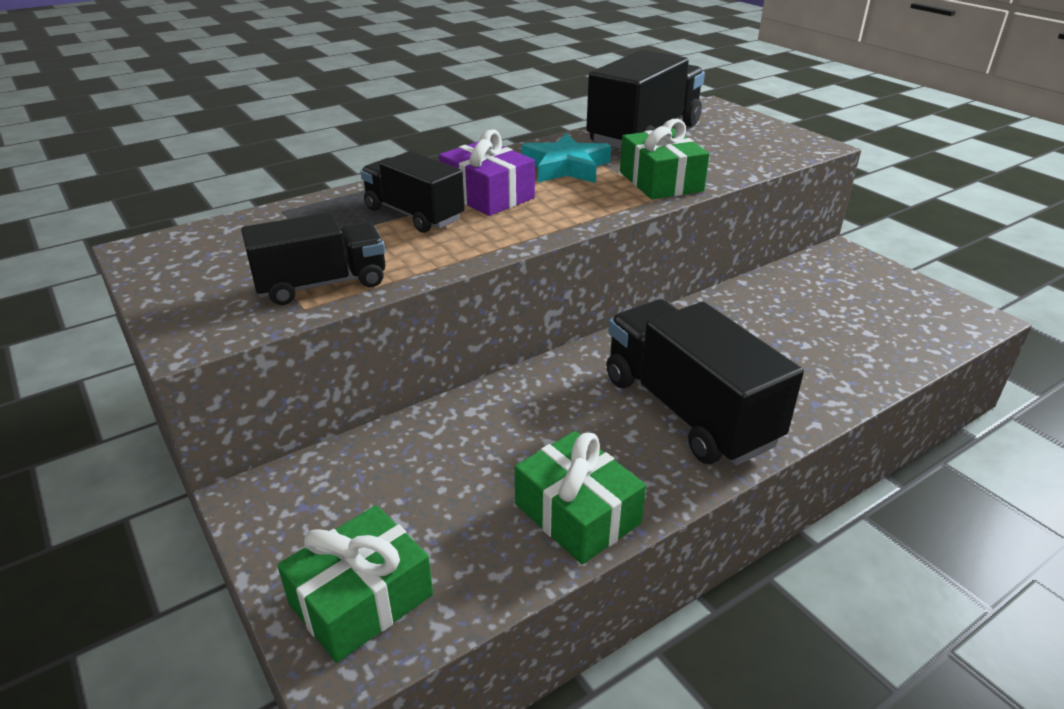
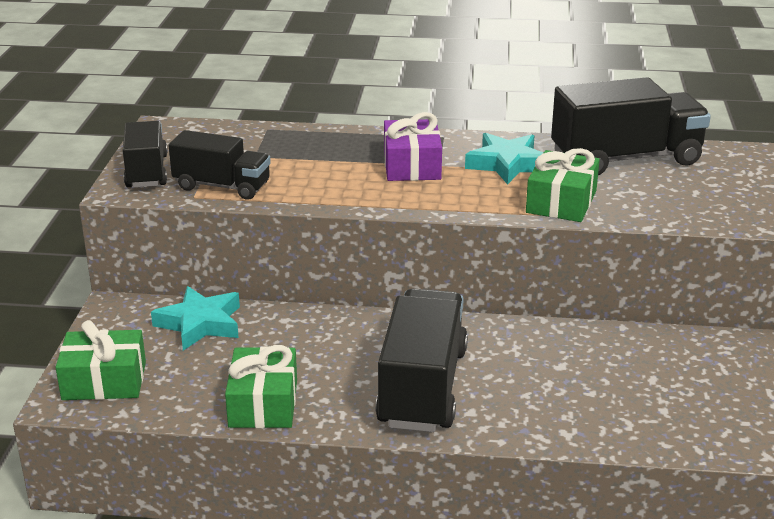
camera: 40 degrees right, 5 degrees down
black truck [360,151,465,233] -> black truck moved to [123,121,168,188]
none -> turquoise star [151,286,240,350]

